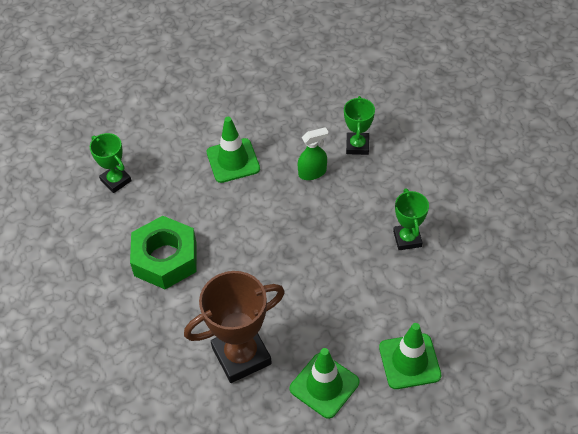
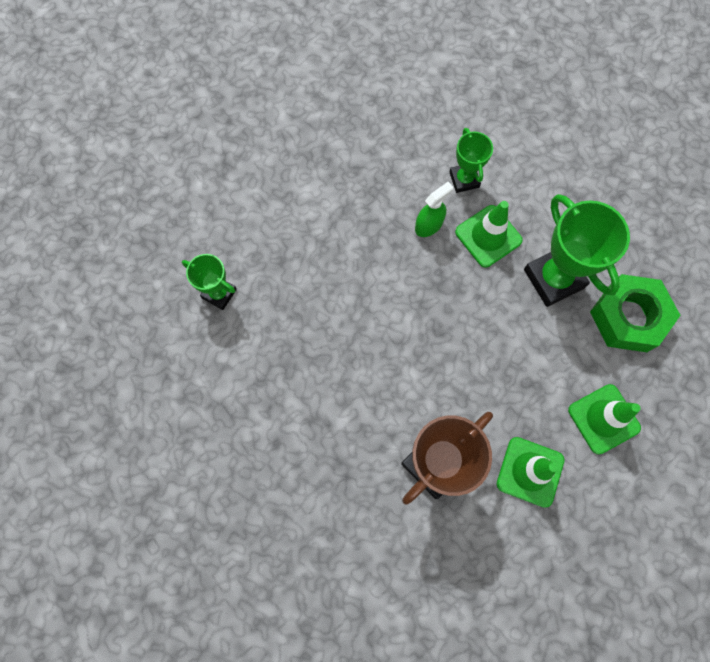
camera: 20 degrees left, 20 degrees up
green nut [130,216,197,289] -> green nut moved to [590,274,681,352]
green traffic cone [207,117,260,183] -> green traffic cone moved to [455,201,523,268]
green trophy [393,188,429,250] -> green trophy [524,194,630,307], size x1.76

